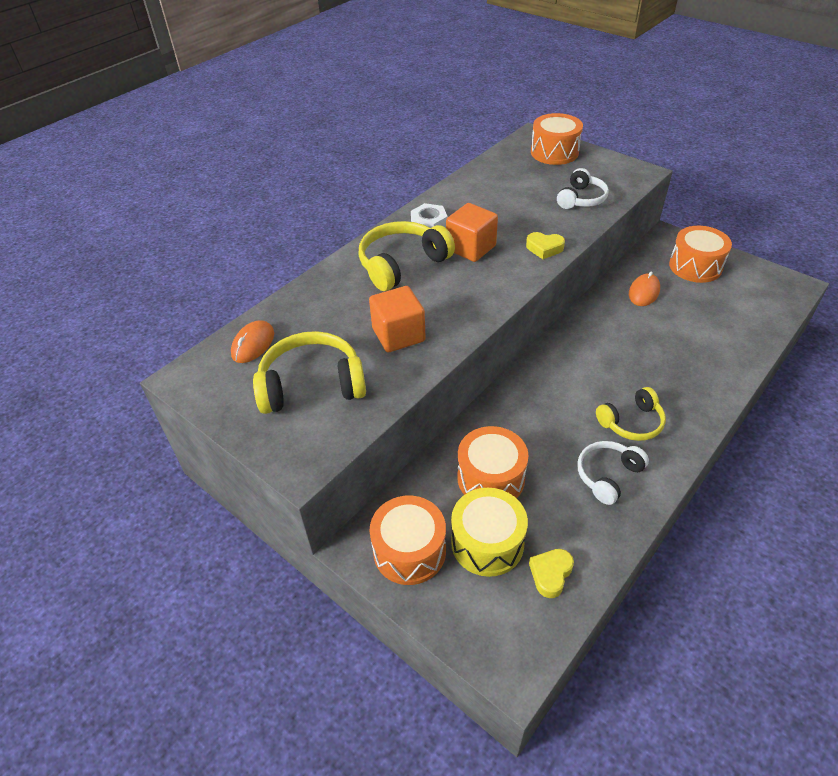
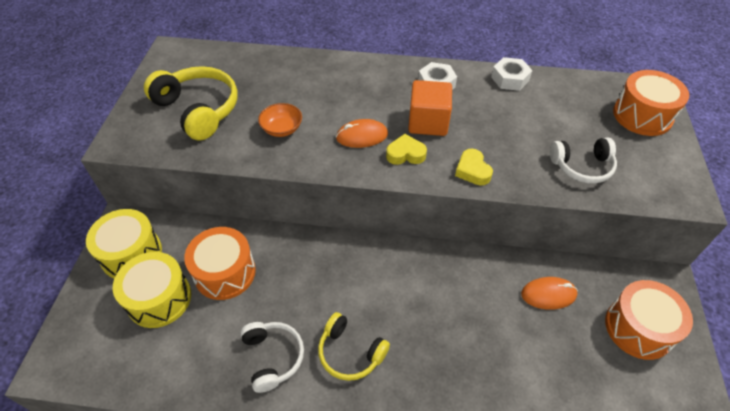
camera: 55 degrees right, 5 degrees up
orange mouse [231,320,274,363] -> orange mouse moved to [336,119,388,148]
yellow headphones [358,221,455,291] -> none
orange cube [369,286,426,352] -> orange bowl [258,103,302,137]
orange drum [370,496,446,585] -> yellow drum [86,209,162,278]
yellow heart [529,549,574,598] -> yellow heart moved to [386,134,427,165]
white headphones [577,441,649,505] -> white headphones turned 60 degrees clockwise [240,322,304,393]
none -> white nut [491,57,532,91]

